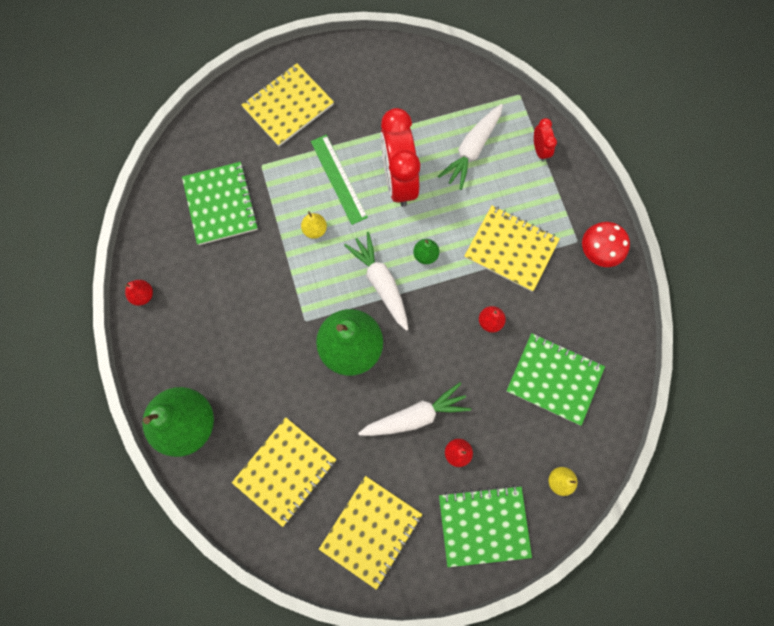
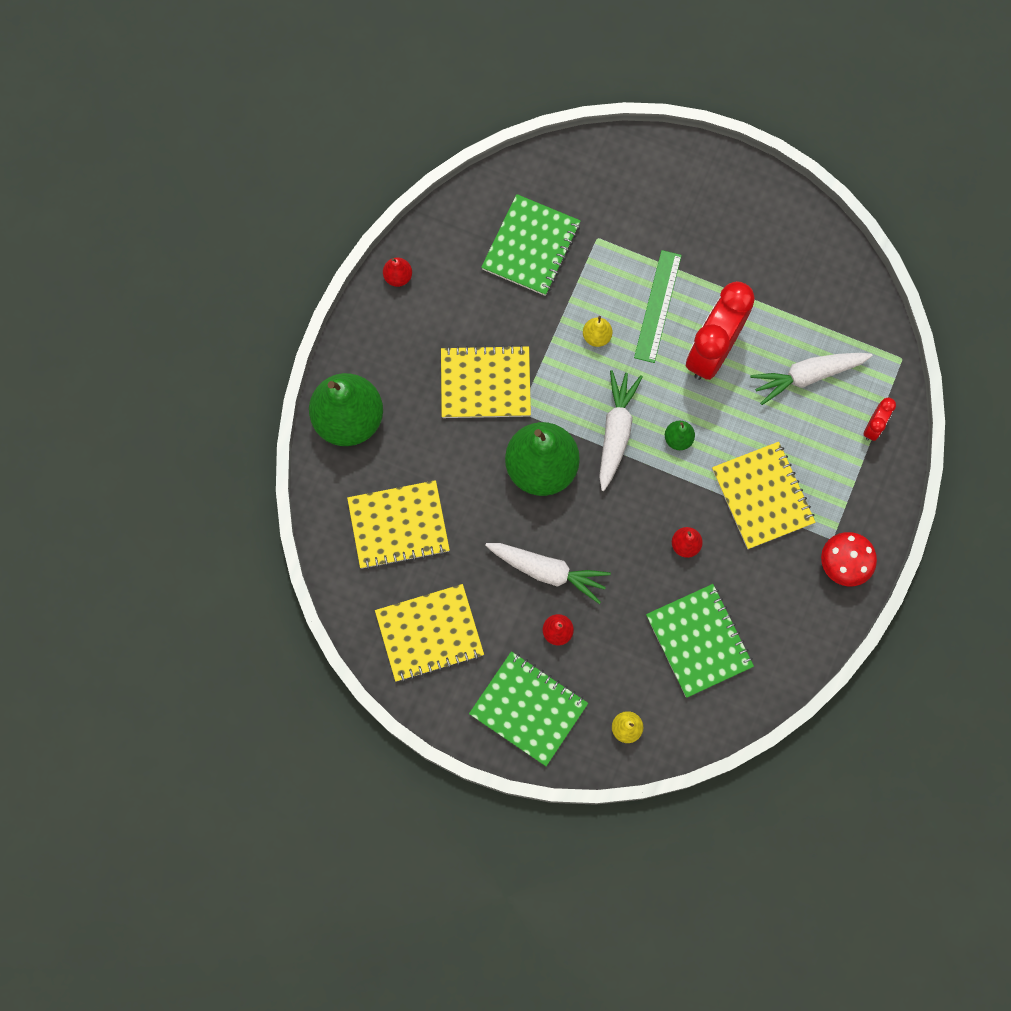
camera: 40 degrees right, 0 degrees up
yellow notebook [241,63,334,146] -> yellow notebook moved to [441,345,531,418]

